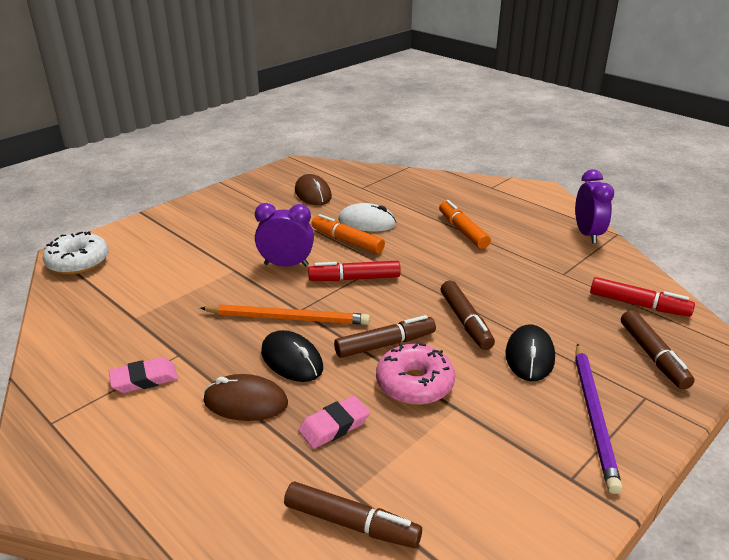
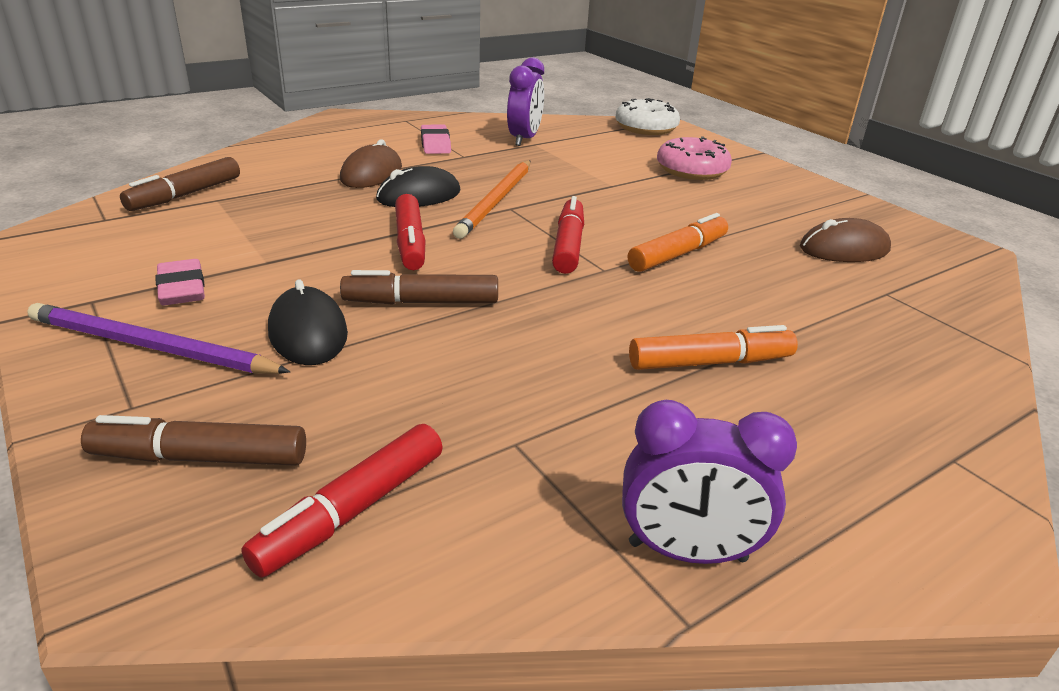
camera: 100 degrees right, 0 degrees up
purple clock [255,203,314,267] -> purple clock moved to [507,57,544,146]
pink eraser [298,396,370,449] -> pink eraser moved to [156,259,205,305]
brown marker [334,315,436,358] -> red marker [395,194,426,270]
white mouse [338,203,396,231] -> none
pink donut [376,343,455,405] -> pink donut moved to [657,136,732,180]
black mouse [505,325,555,381] -> black mouse turned 45 degrees clockwise [268,279,348,365]

